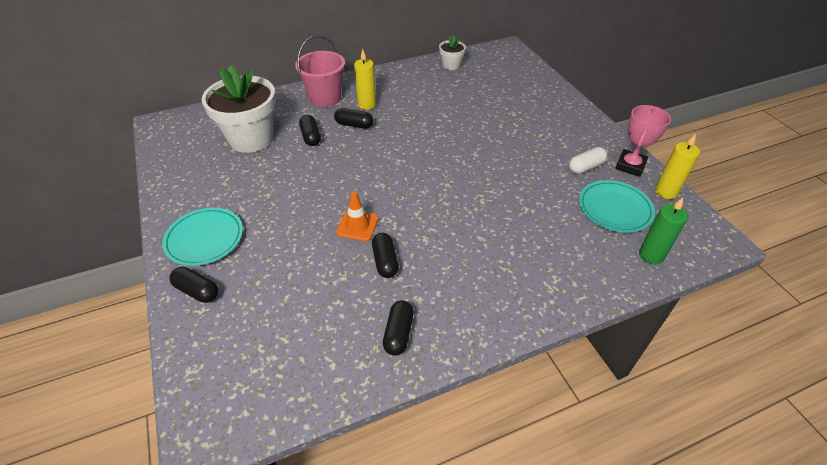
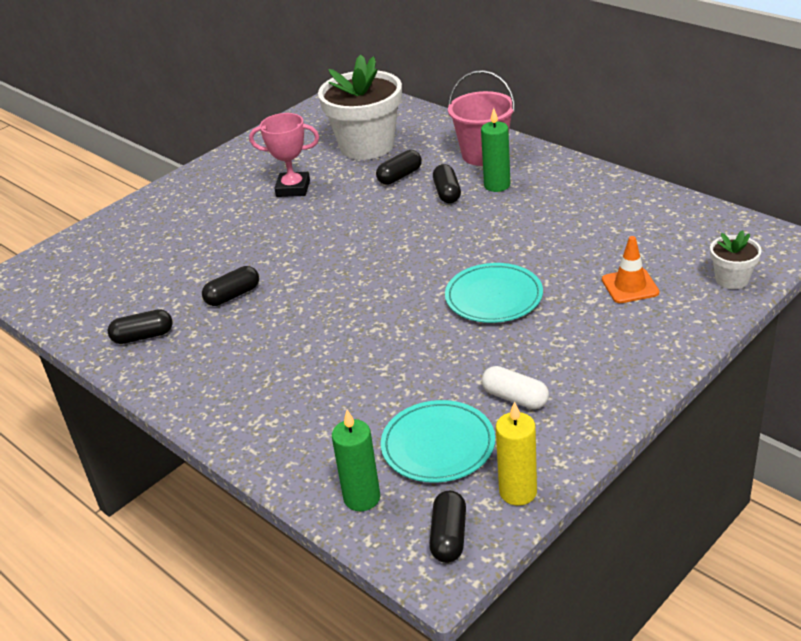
camera: 70 degrees right, 10 degrees down
turquoise plate [162,208,243,266] -> turquoise plate moved to [445,263,543,323]
black capsule [169,267,218,303] -> black capsule moved to [429,491,466,563]
orange traffic cone [336,191,379,241] -> orange traffic cone moved to [602,236,659,303]
yellow candle [354,49,376,110] -> green candle [481,108,510,192]
white flower pot [439,36,466,70] -> white flower pot moved to [710,230,762,289]
pink trophy [615,105,671,177] -> pink trophy moved to [249,113,319,197]

